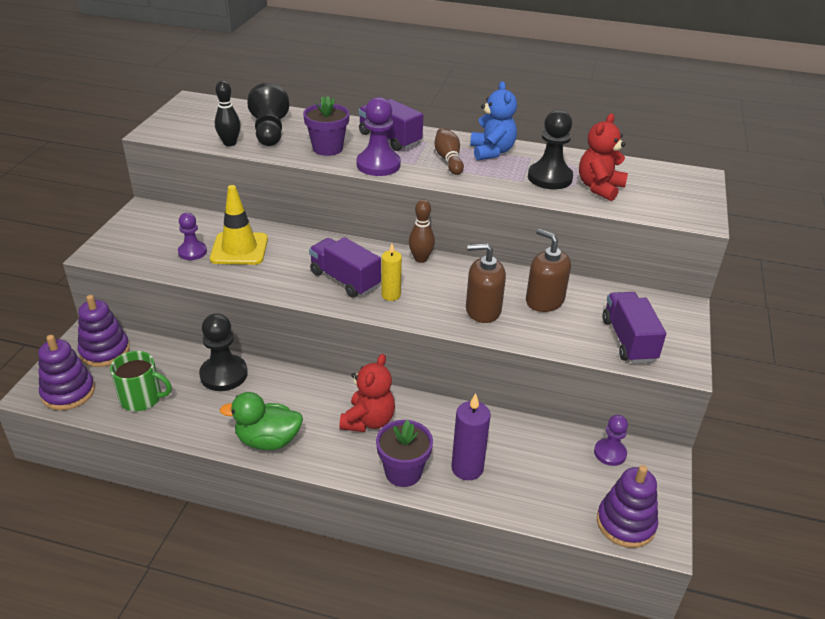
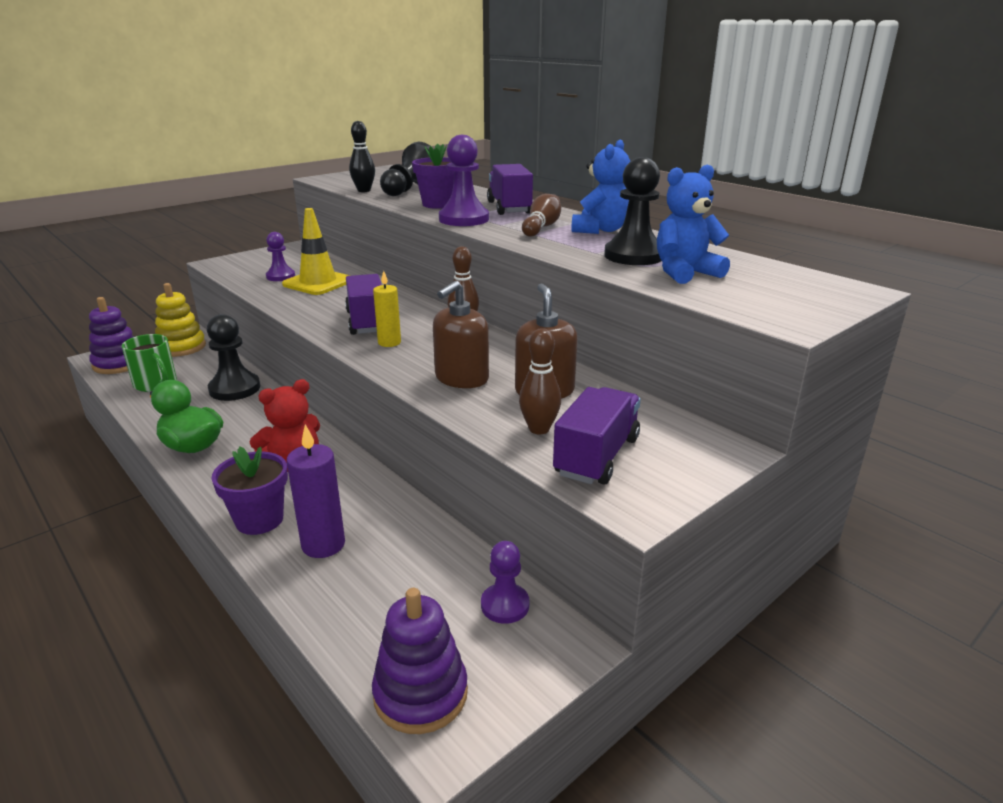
camera: 35 degrees right, 10 degrees down
purple stacking toy [78,295,130,367] -> yellow stacking toy [155,283,206,357]
brown soap dispenser [466,243,506,323] -> brown soap dispenser turned 90 degrees counterclockwise [433,280,489,388]
red teddy bear [579,113,628,201] -> blue teddy bear [657,164,730,284]
none -> brown bowling pin [519,328,561,434]

